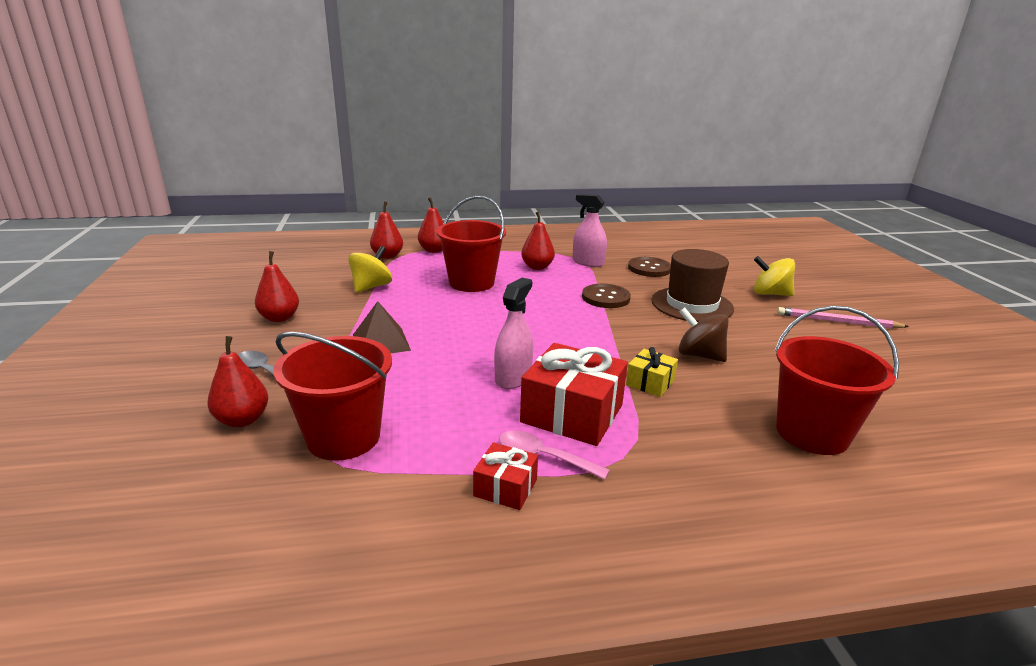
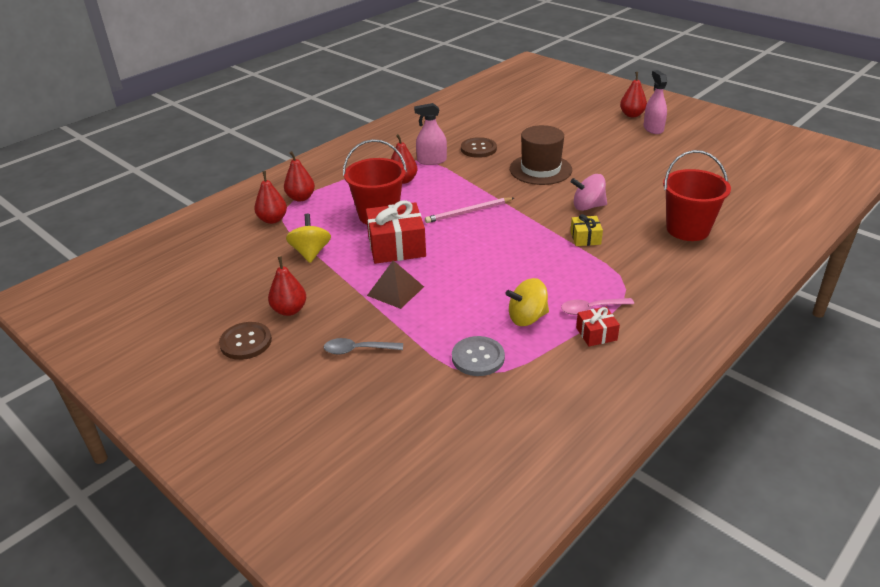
camera: 35 degrees left, 10 degrees up
red pear [207,336,268,427] -> red pear moved to [620,72,647,117]
red bucket [273,332,392,461] -> grey button [452,336,505,376]
pink spray bottle [494,278,533,389] -> pink spray bottle moved to [644,70,667,134]
red gift [520,343,628,446] -> red gift moved to [366,200,426,264]
brown button [582,284,631,308] -> brown button moved to [219,322,272,360]
brown spinning top [679,308,729,362] -> pink spinning top [571,174,607,211]
yellow spinning top [754,256,795,296] -> yellow spinning top moved to [505,278,549,326]
pink pencil [777,307,909,329] -> pink pencil moved to [425,198,514,223]

